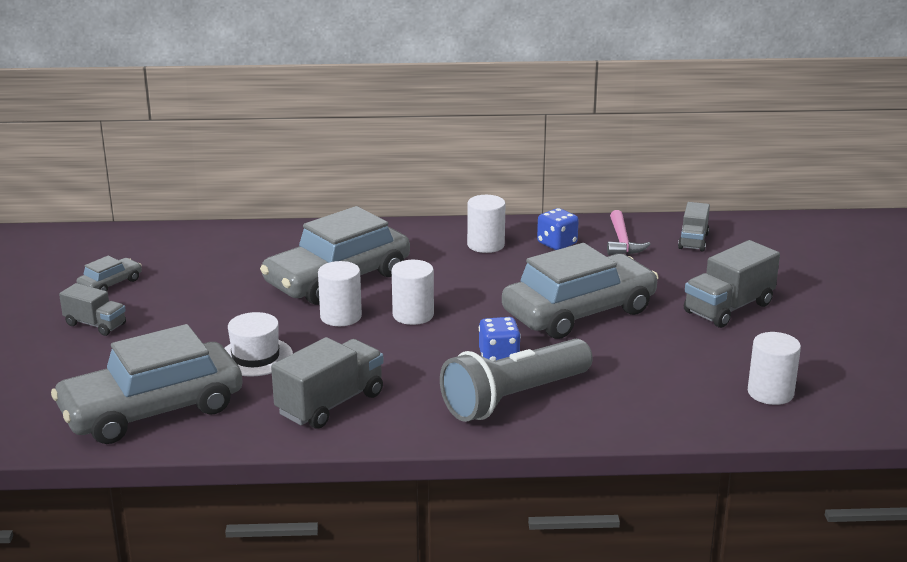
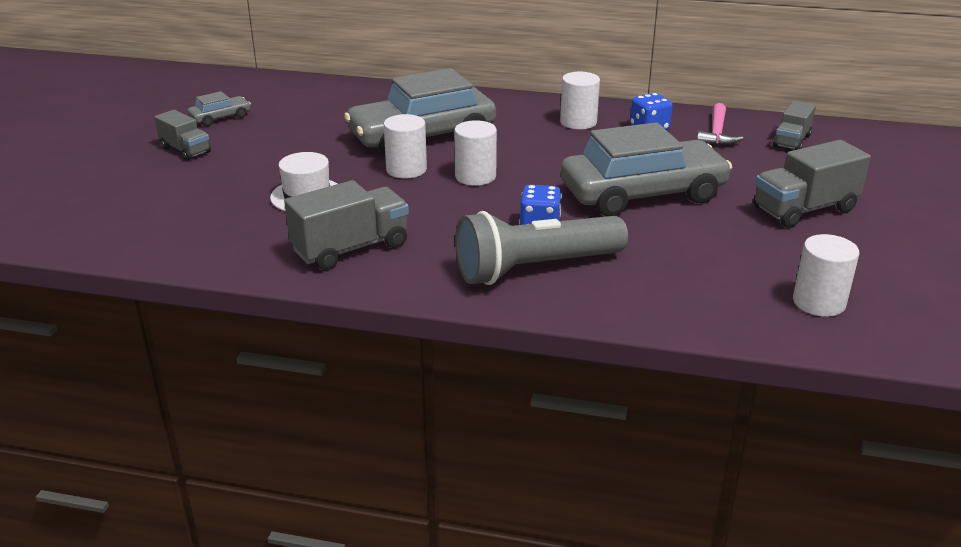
camera: 15 degrees right, 5 degrees up
grey car [51,324,243,444] -> none

